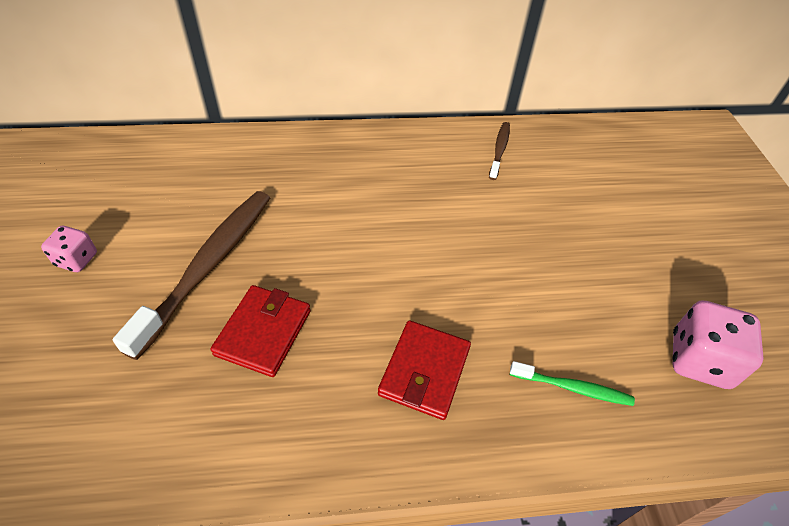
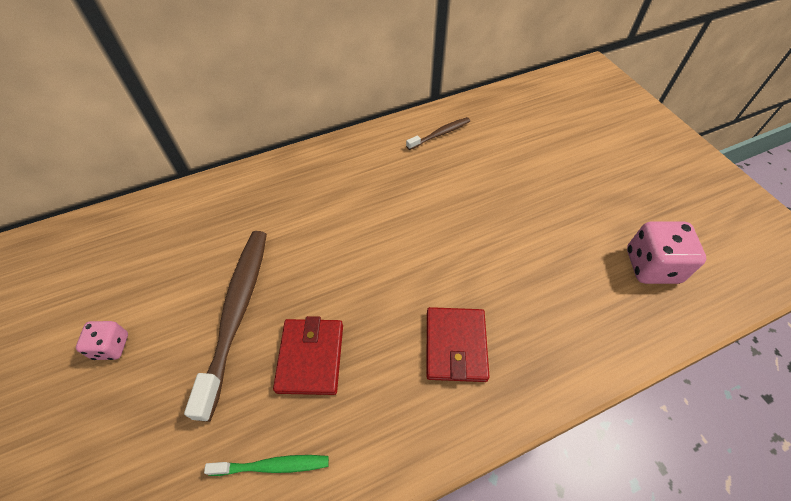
camera: 15 degrees left, 5 degrees up
brown toothbrush [489,122,510,180] -> brown toothbrush turned 60 degrees clockwise [406,117,470,150]
green toothbrush [510,361,635,406] -> green toothbrush moved to [204,455,329,476]

